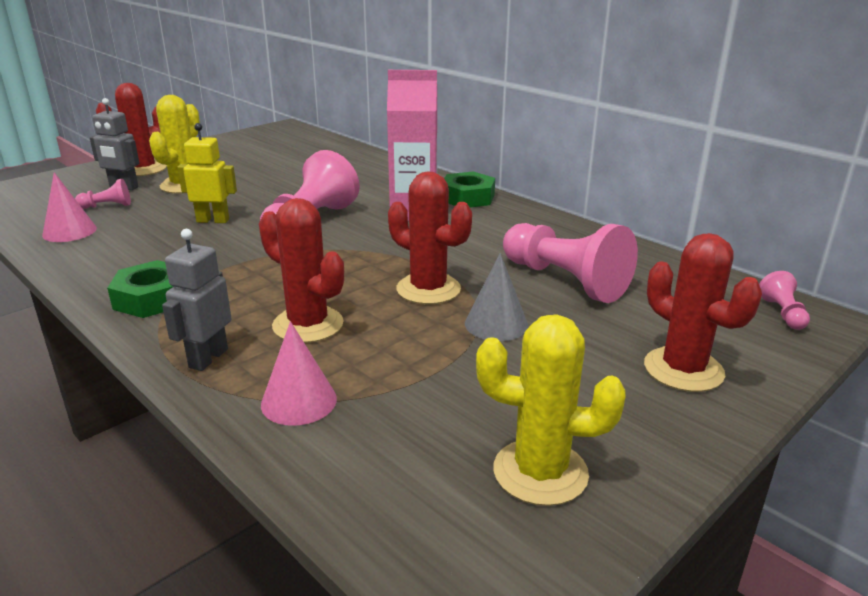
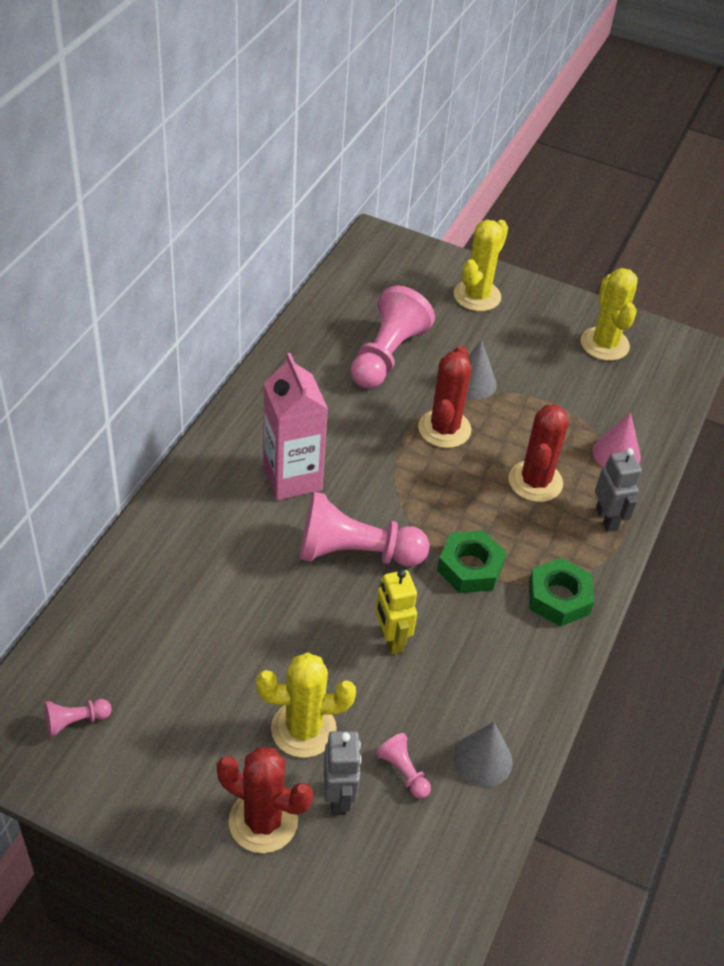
camera: 115 degrees left, 20 degrees up
pink cone [42,172,97,242] -> grey cone [453,722,513,787]
grey robot [162,229,232,371] -> grey robot turned 105 degrees counterclockwise [595,448,642,532]
green nut [444,171,495,207] -> green nut moved to [437,530,507,593]
red cactus [644,233,762,392] -> yellow cactus [454,220,508,311]
pink pawn [759,271,810,330] -> pink pawn moved to [44,699,112,737]

